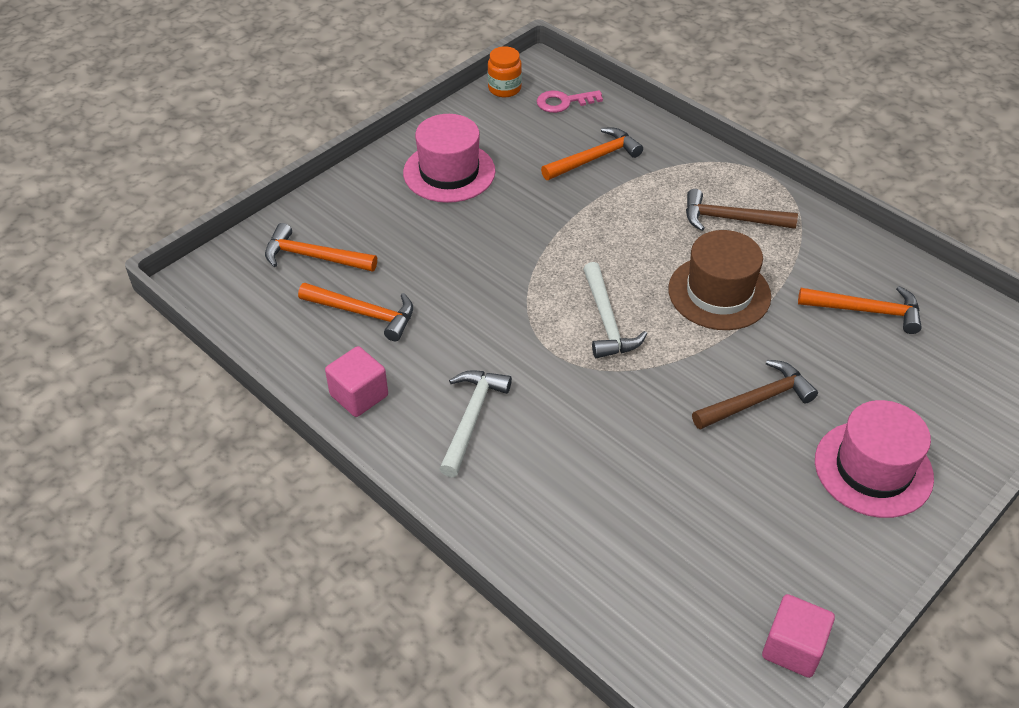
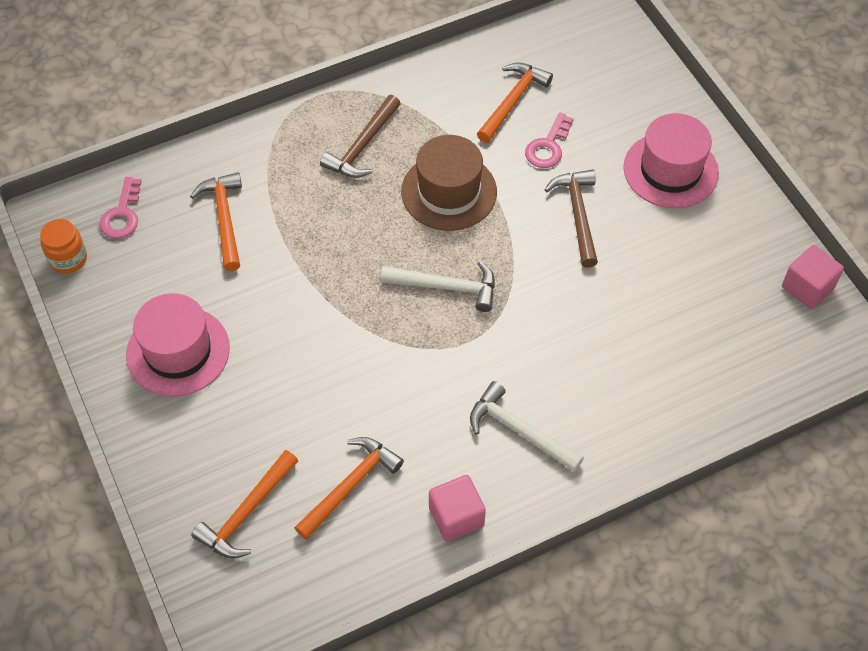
camera: 70 degrees left, 10 degrees up
none -> pink key [525,113,574,168]

